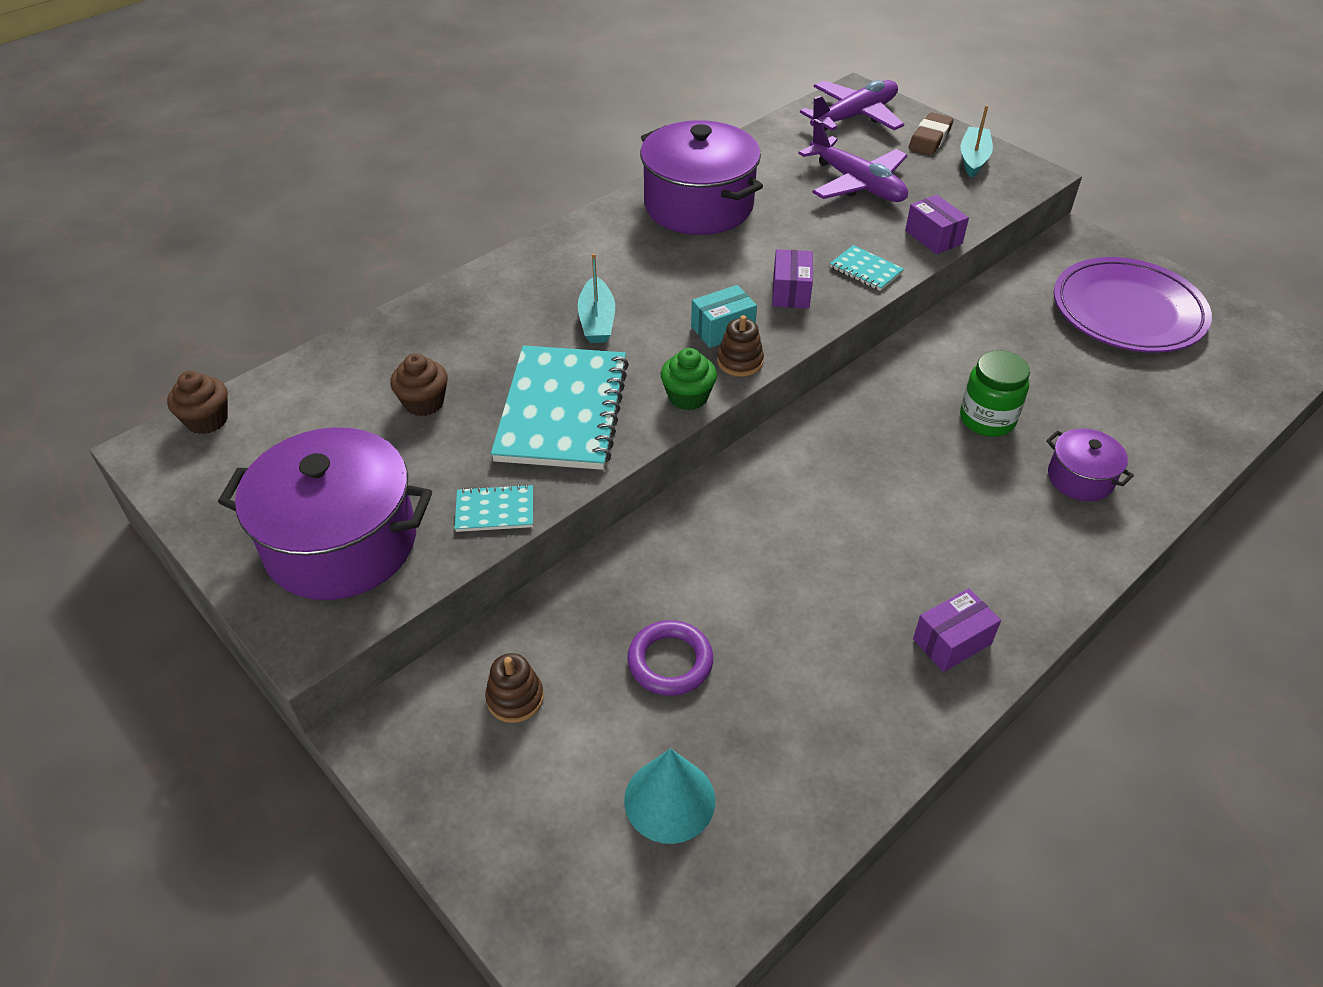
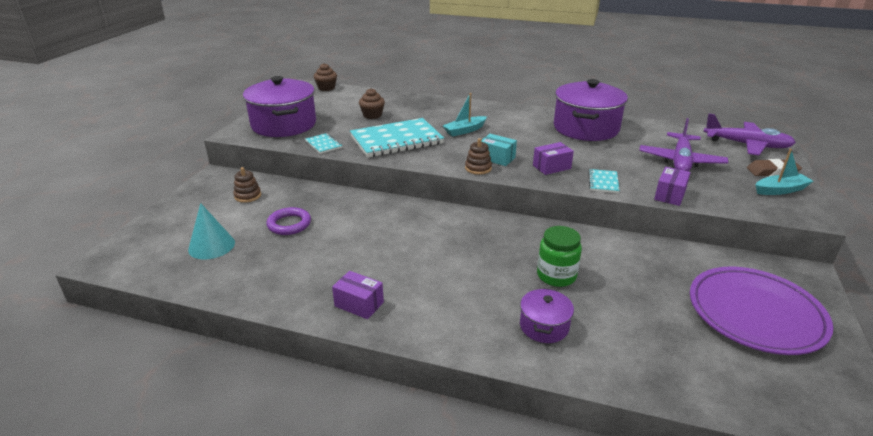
camera: 60 degrees right, 15 degrees down
green cupcake [661,348,717,410] -> none

